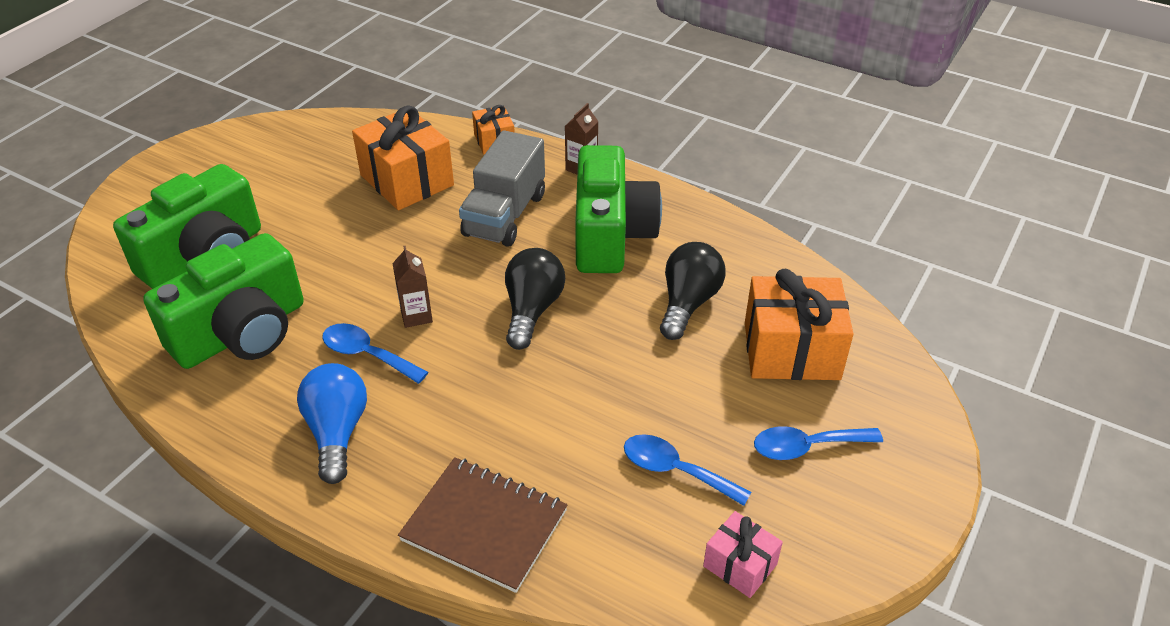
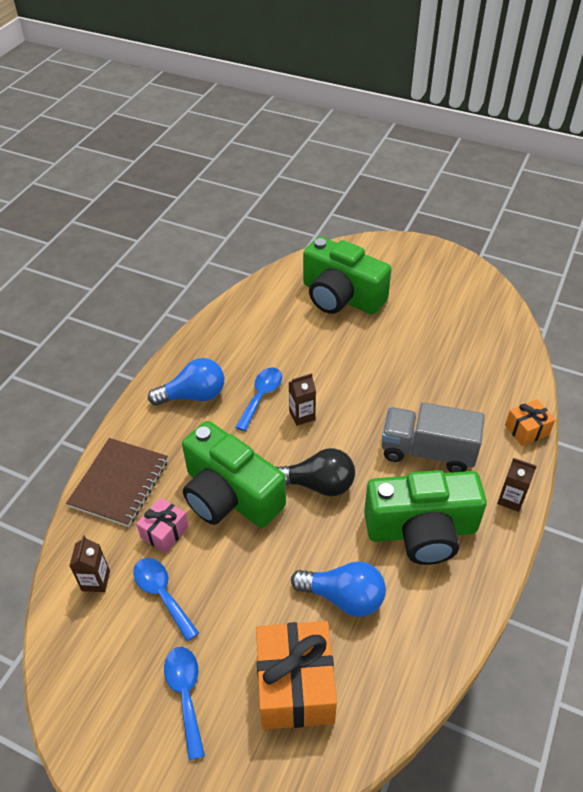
camera: 85 degrees right, 5 degrees up
green camera [143,233,304,369] -> green camera moved to [182,421,286,528]
orange gift [352,105,454,210] -> none
blue spoon [624,434,751,506] -> blue spoon turned 60 degrees counterclockwise [133,558,199,641]
black light bulb [660,242,726,340] -> blue light bulb [291,561,386,617]
pink gift [703,511,783,598] -> pink gift moved to [136,497,189,553]
none -> brown carton [69,535,110,592]

